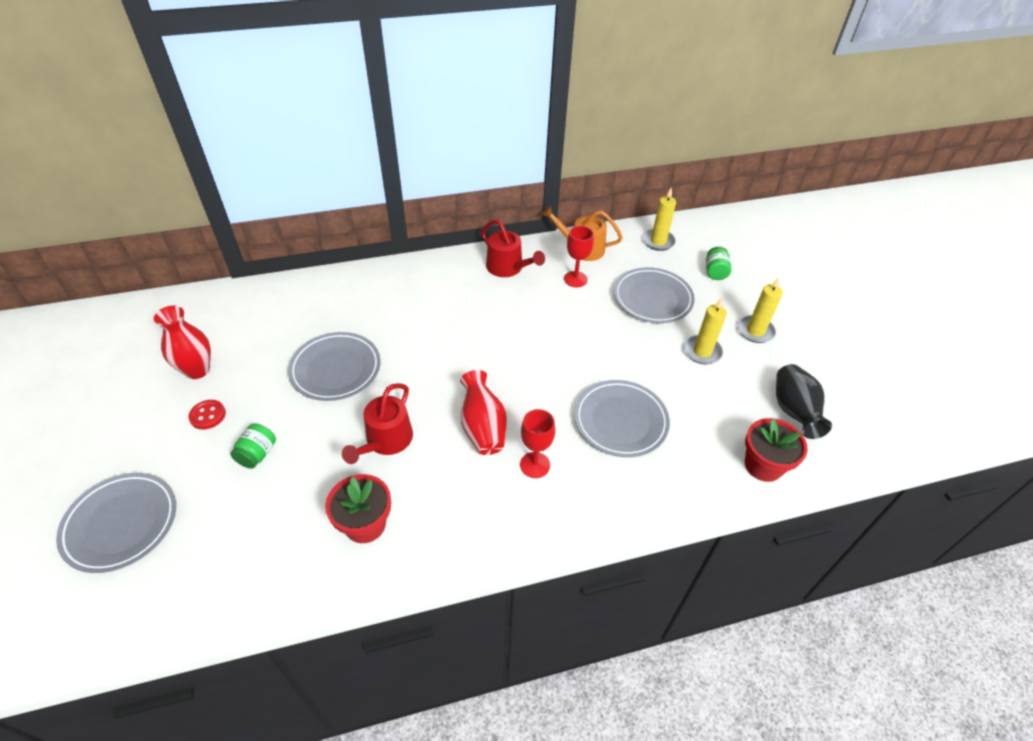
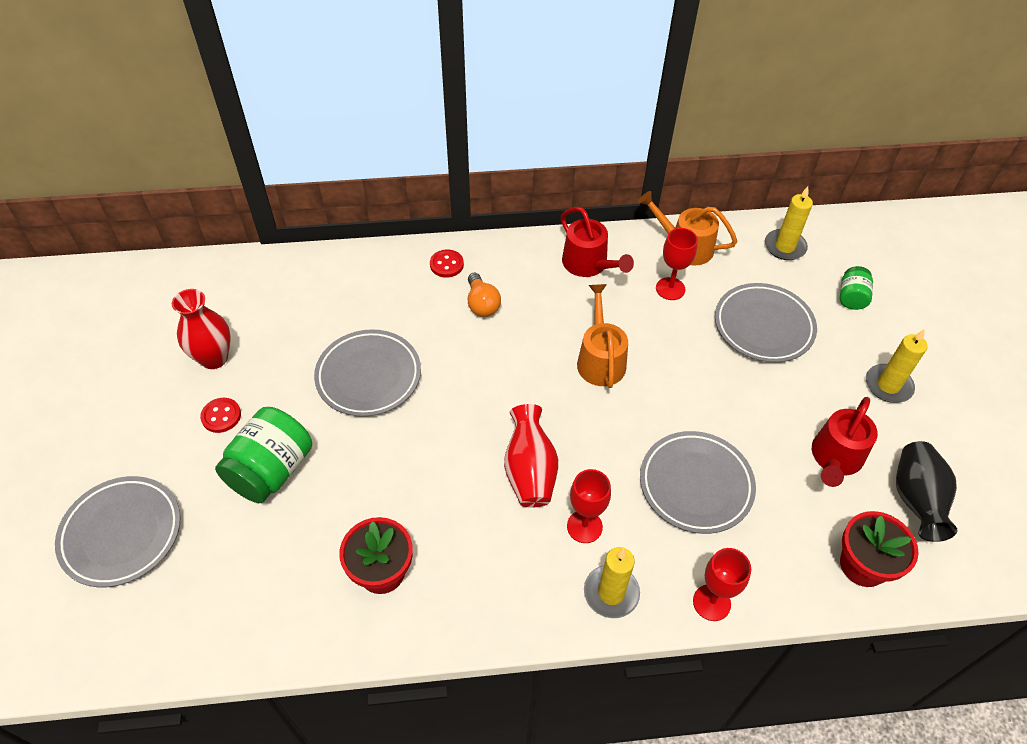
camera: 10 degrees right, 5 degrees up
green jar [230,424,276,469] -> green jar [215,407,312,503], size x1.87
red watering can [342,383,413,464] -> red watering can moved to [812,397,878,487]
yellow candle [684,298,727,364] -> yellow candle moved to [584,547,640,618]
none -> red button [430,250,464,278]
none -> orange light bulb [468,273,501,317]
none -> orange watering can [577,284,628,388]
none -> red goblet [693,548,751,621]

